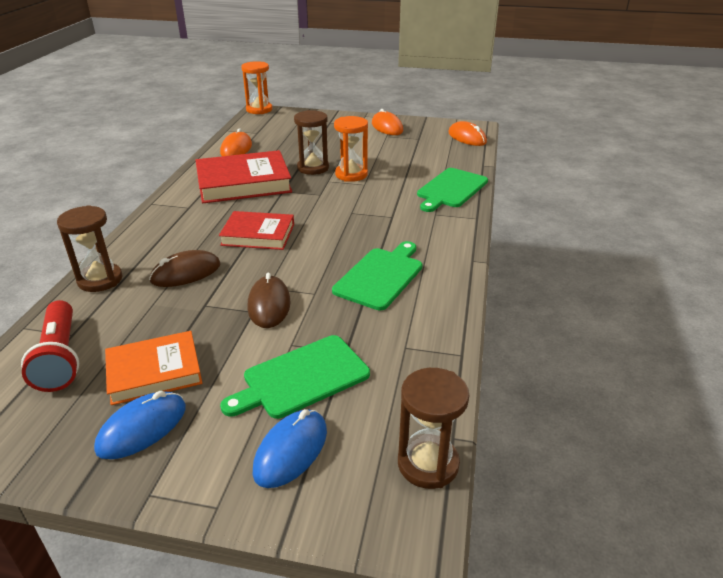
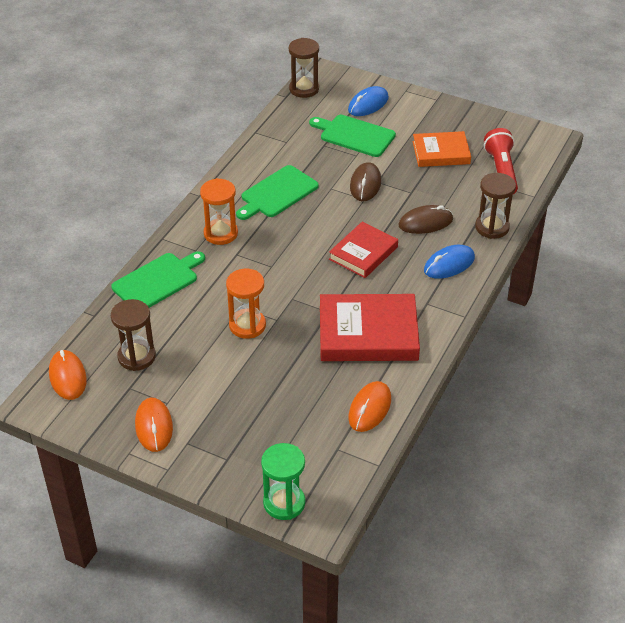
camera: 165 degrees left, 10 degrees up
blue mouse [94,391,186,459] -> blue mouse moved to [424,245,475,279]
red book [219,211,294,250] -> red book turned 75 degrees counterclockwise [329,222,398,278]
green cutting board [220,335,370,419] -> green cutting board turned 135 degrees counterclockwise [309,115,396,157]
orange hourglass [241,61,272,114] -> orange hourglass moved to [200,178,238,245]
brown hourglass [294,110,329,175] -> brown hourglass moved to [111,299,156,371]
none -> green hourglass [261,443,305,520]

